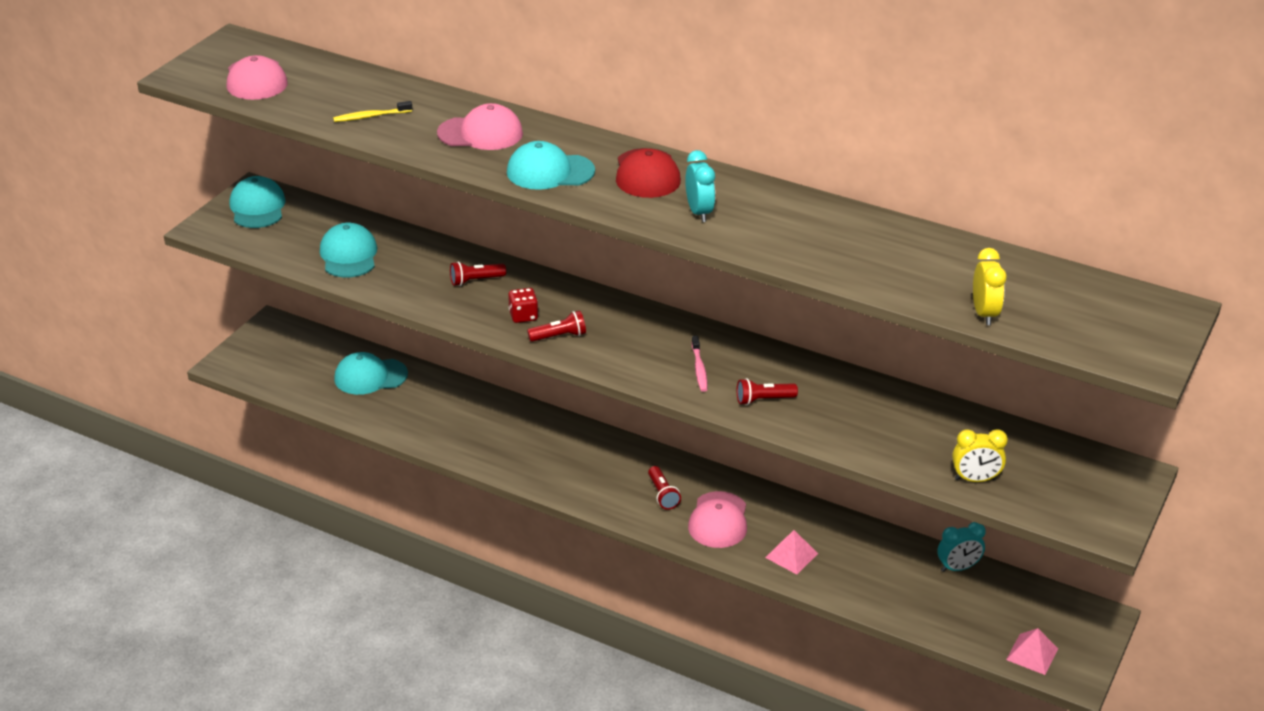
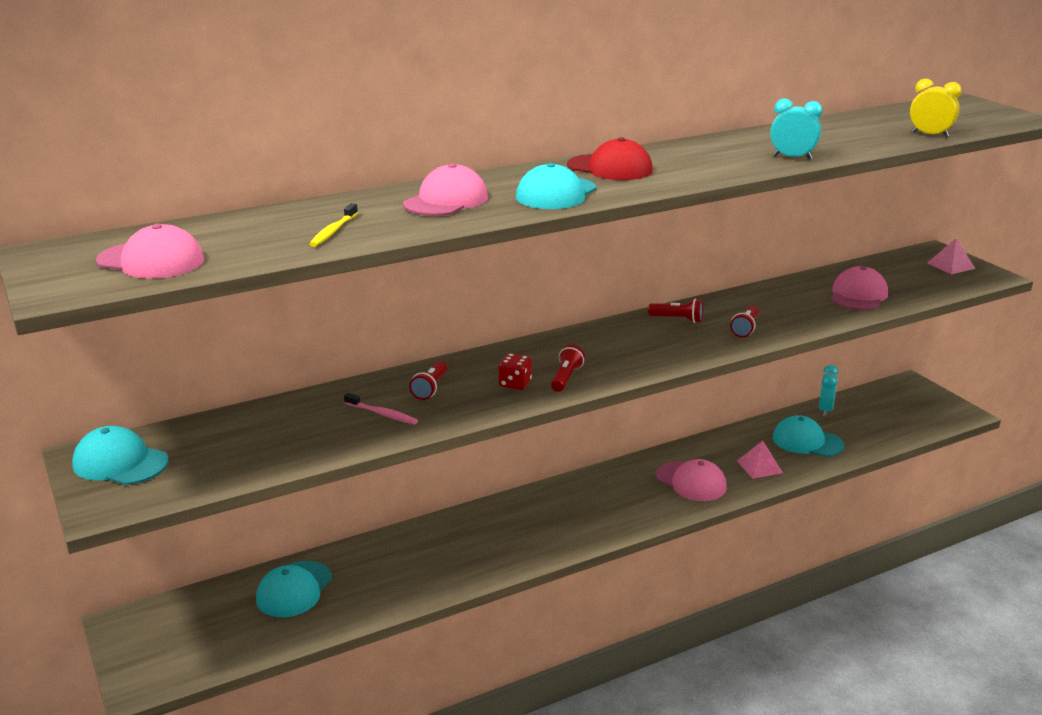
camera: 55 degrees left, 10 degrees down
turquoise cap [320,223,377,278] -> turquoise cap moved to [773,415,844,457]
red flashlight [648,466,681,510] -> red flashlight moved to [648,299,703,323]
turquoise clock [685,150,715,222] -> turquoise clock moved to [770,98,823,160]
pink toothbrush [692,336,707,392] -> pink toothbrush moved to [344,393,418,425]
yellow clock [952,429,1008,482] -> none
pink pyramid [1006,628,1058,675] -> pink pyramid moved to [927,238,975,274]
none -> pink cap [831,266,888,310]

